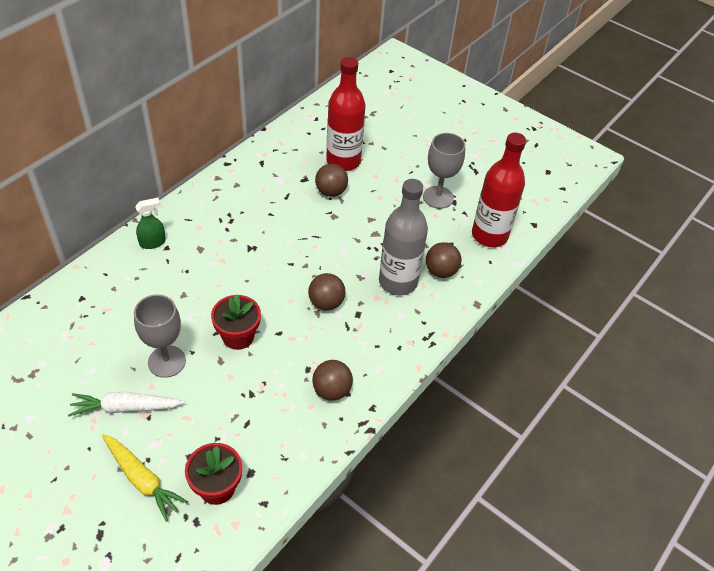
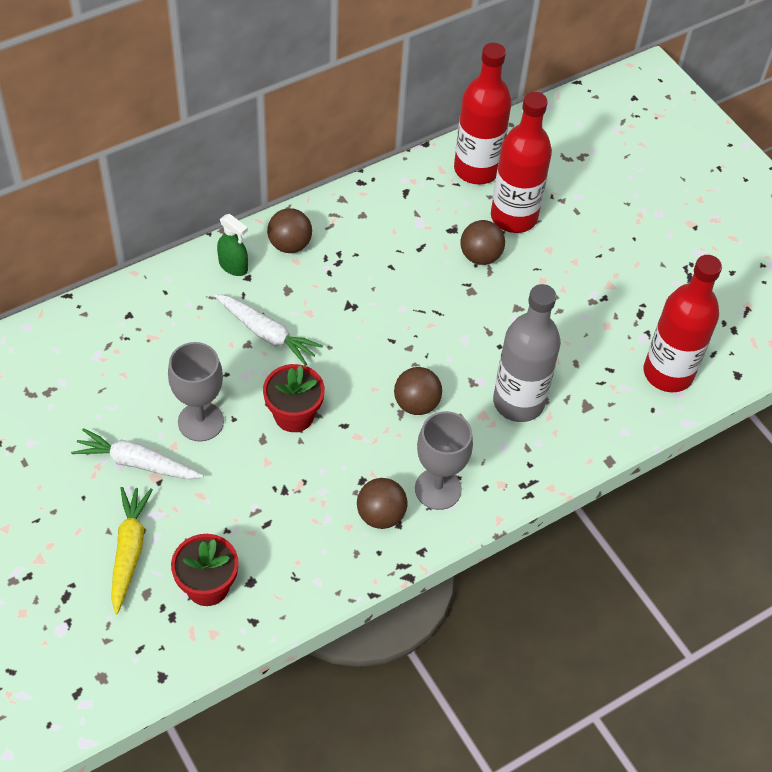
camera: 20 degrees right, 5 degrees up
yellow carrot [102,434,188,522] -> yellow carrot turned 150 degrees counterclockwise [111,487,153,614]
green spray bottle [135,198,166,249] -> green spray bottle turned 45 degrees clockwise [217,214,248,276]
grey goblet [423,133,465,209] -> grey goblet moved to [415,411,473,510]
brown ball [426,242,461,278] -> brown ball moved to [267,208,312,253]
none -> white carrot [214,294,323,366]
none -> red bottle [454,43,512,185]

